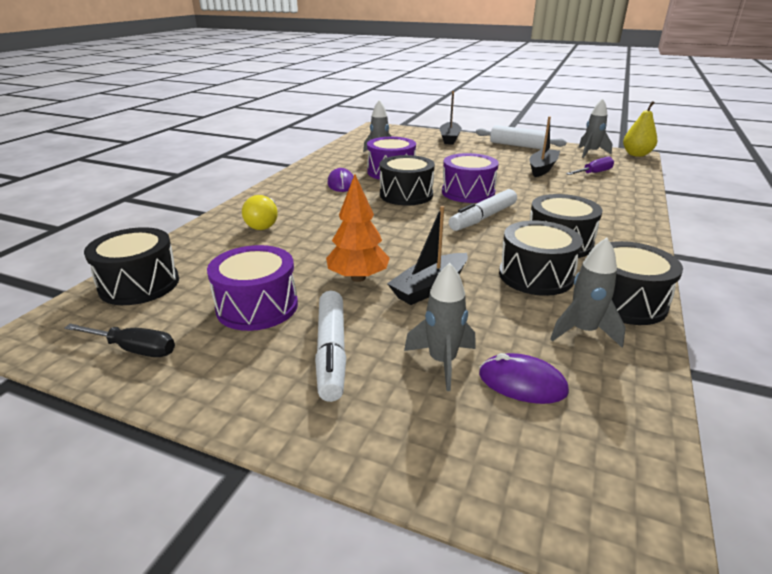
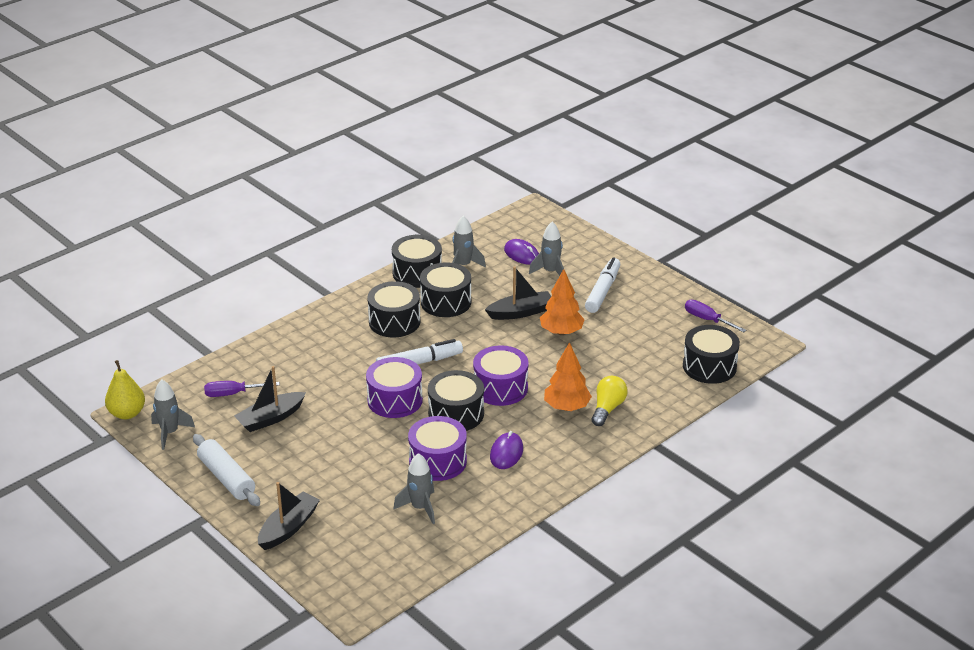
camera: 155 degrees left, 5 degrees up
black screwdriver [64,324,175,357] -> purple screwdriver [685,300,746,332]
purple drum [207,245,298,331] -> purple drum moved to [473,345,528,406]
none -> orange tree [544,342,592,411]

